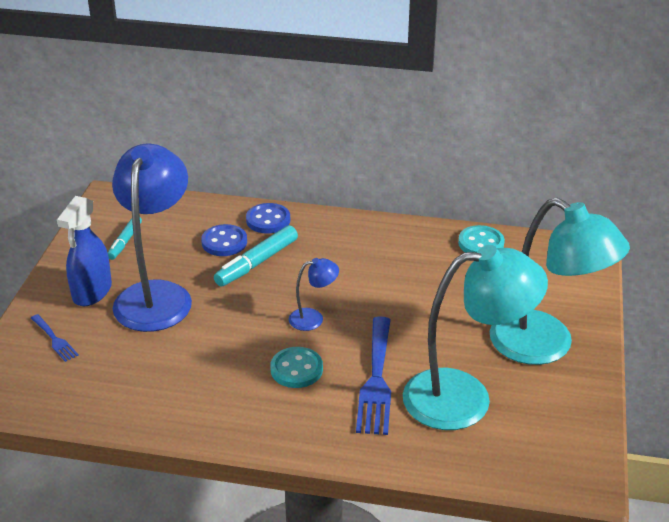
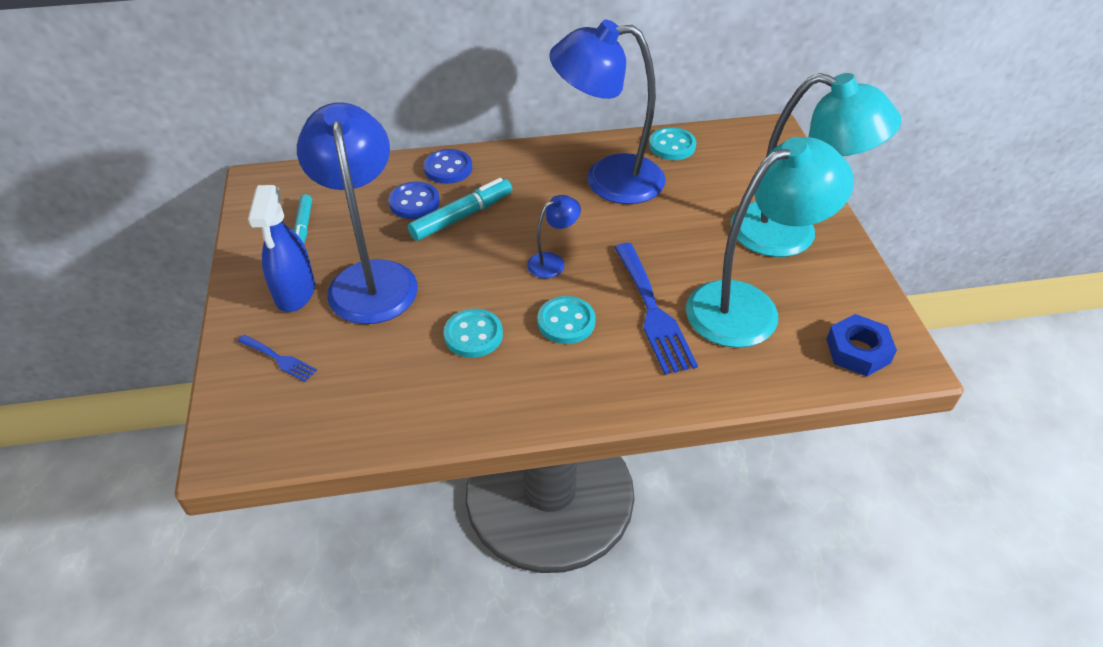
camera: 20 degrees left, 10 degrees up
turquoise marker [214,225,298,286] -> turquoise marker turned 150 degrees counterclockwise [408,178,512,241]
none -> turquoise button [443,309,503,358]
none -> blue lamp [549,20,665,204]
none -> blue nut [826,314,897,377]

